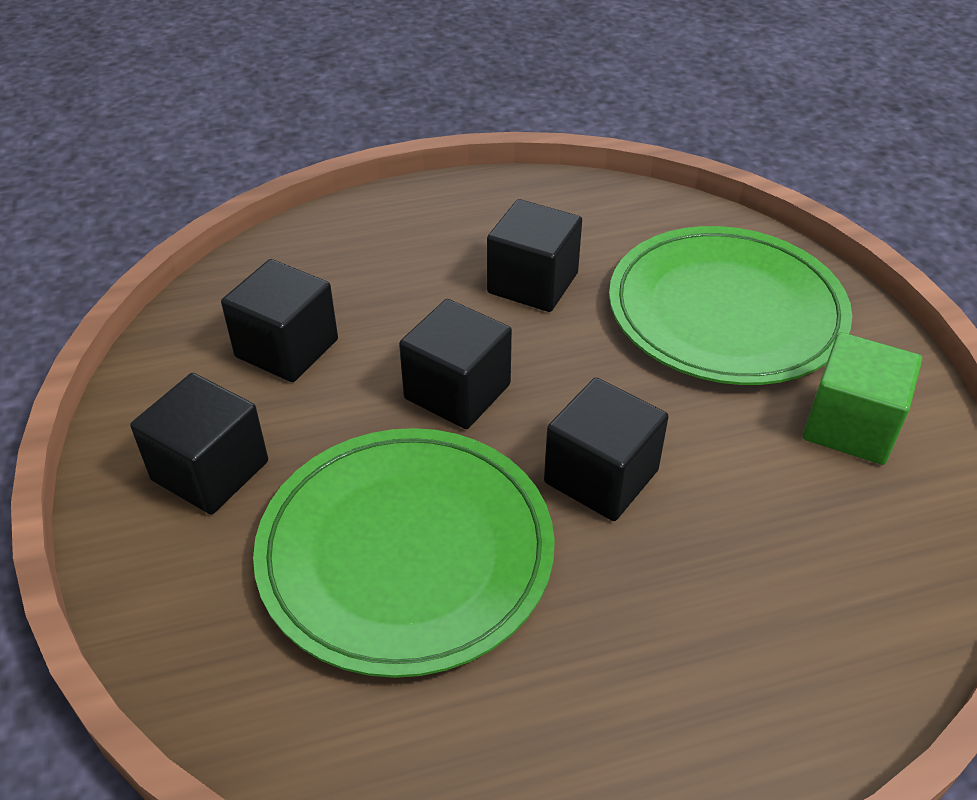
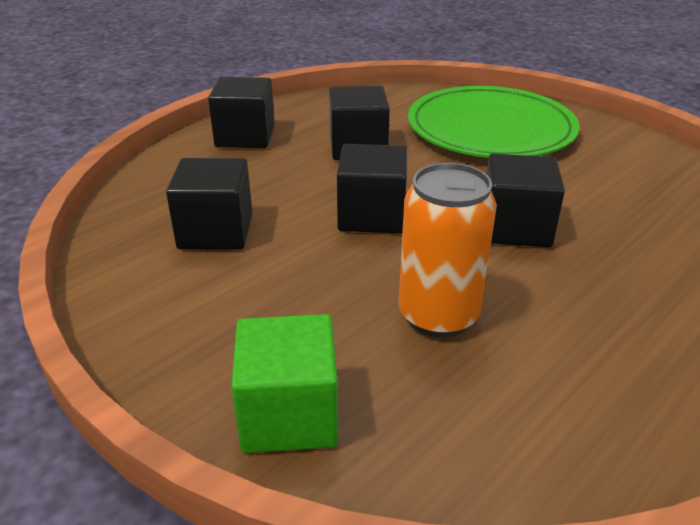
camera: 30 degrees left, 10 degrees down
black cube [130,373,268,514] -> black cube moved to [208,77,275,148]
green plate [253,428,555,678] -> orange can [399,163,497,338]
green cube [803,332,922,465] -> green cube moved to [231,314,338,453]

